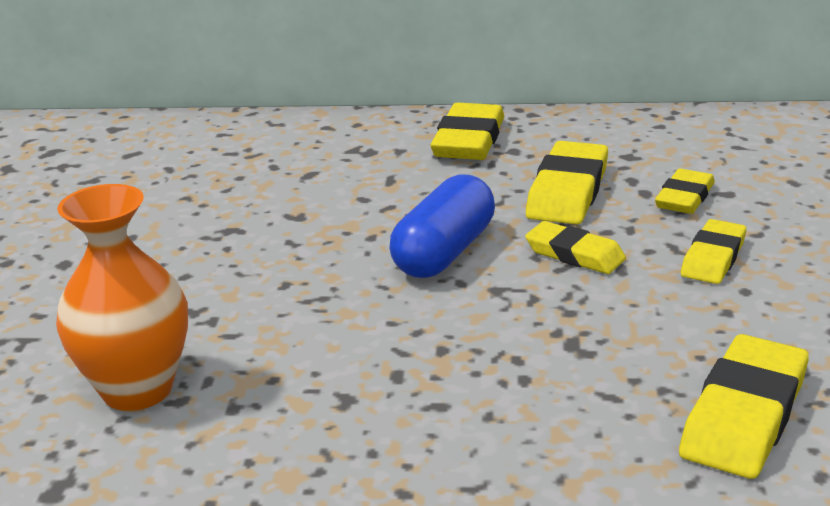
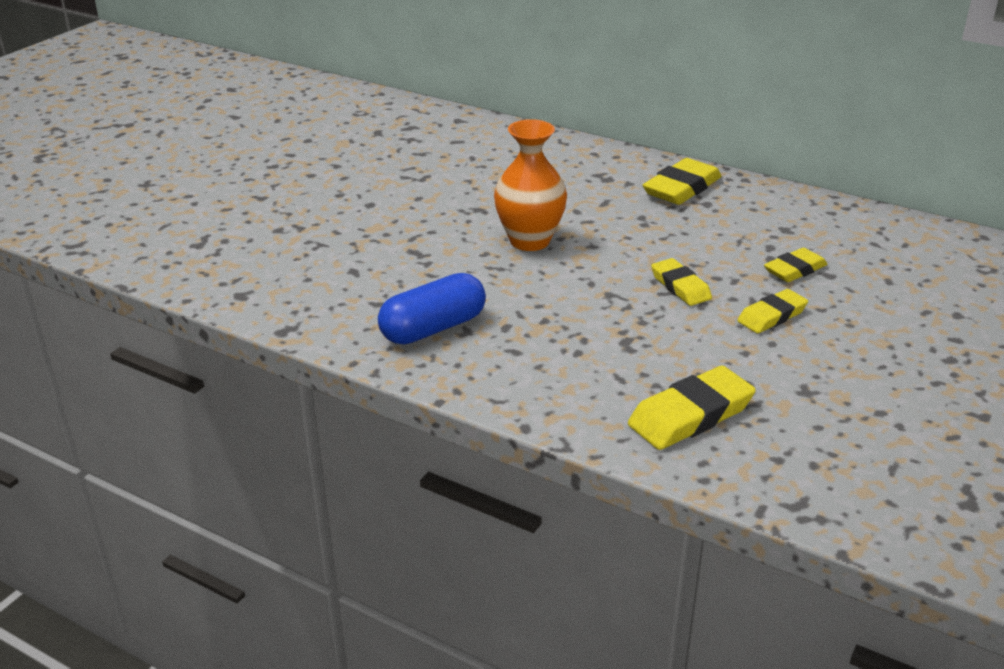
camera: 25 degrees right, 5 degrees up
orange vase [56,184,188,411] -> orange vase moved to [494,119,567,251]
blue capsule [389,174,495,278] -> blue capsule moved to [378,273,486,344]
yellow eraser [526,141,608,225] -> none

